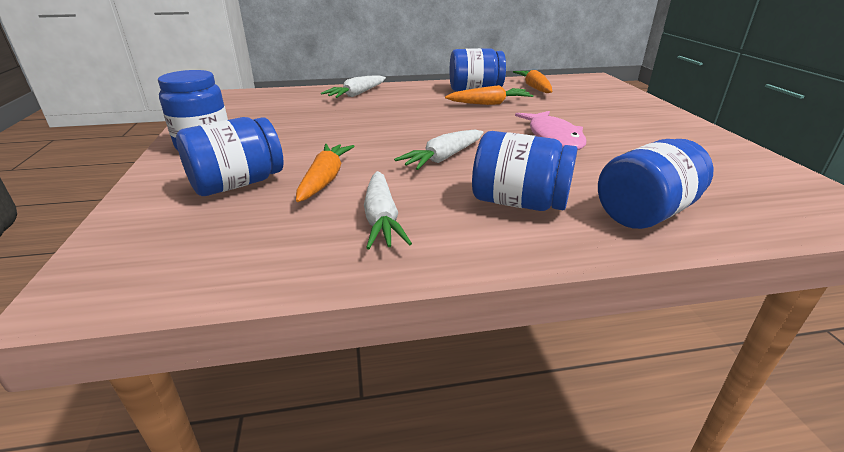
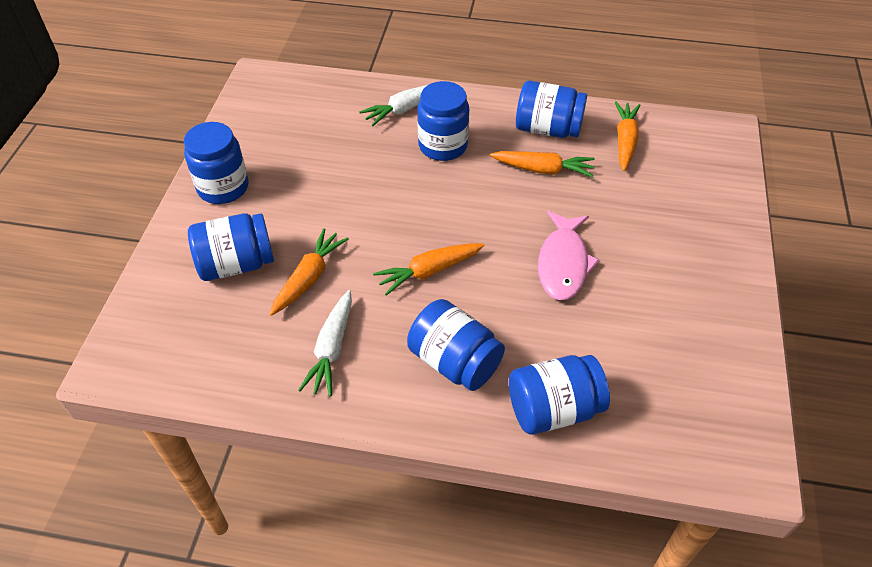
camera: 20 degrees right, 20 degrees up
white carrot [394,130,484,170] -> orange carrot [373,243,485,296]
none -> blue jar [417,81,469,161]

